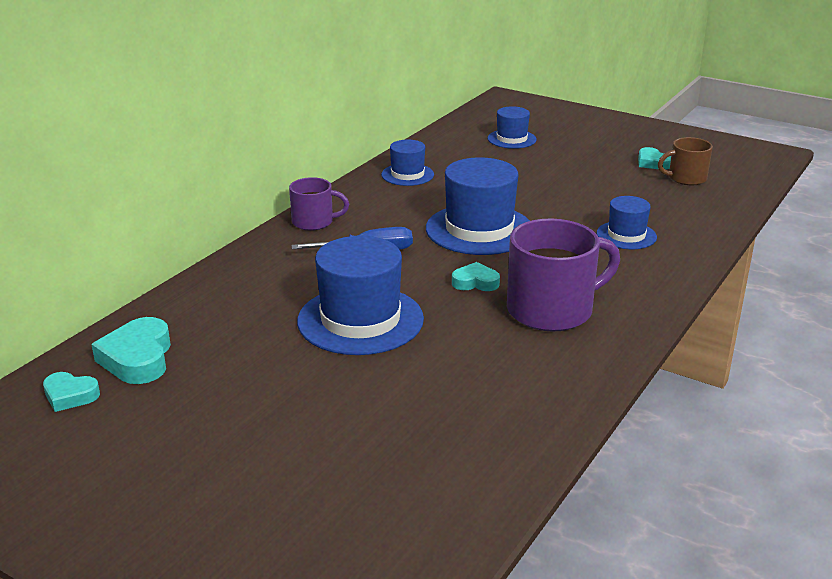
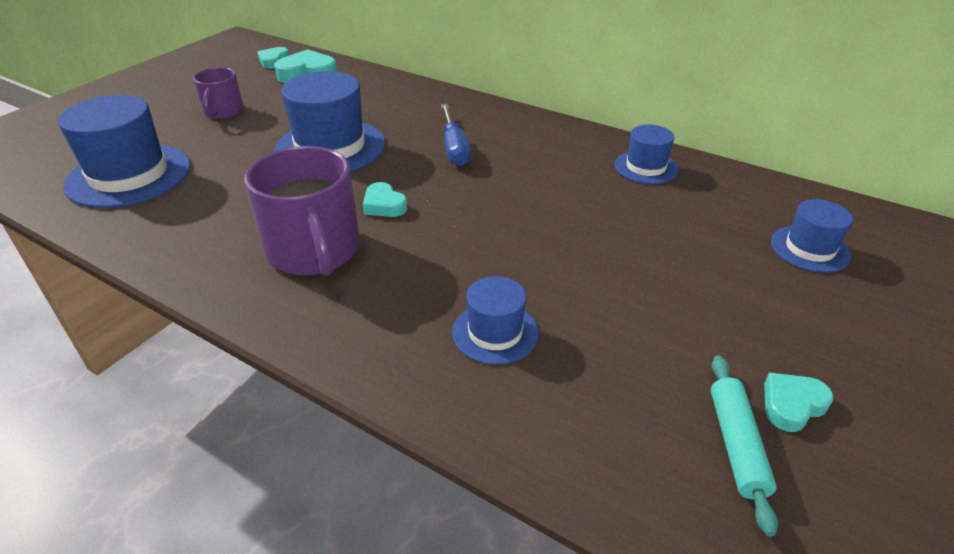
camera: 90 degrees right, 10 degrees up
purple mug [289,177,349,231] -> purple mug moved to [193,67,244,119]
blue hat [426,157,530,255] -> blue hat moved to [58,95,190,208]
turquoise heart [452,262,500,291] -> turquoise heart turned 135 degrees clockwise [363,182,407,217]
brown mug [658,137,713,185] -> turquoise rolling pin [711,355,778,536]

